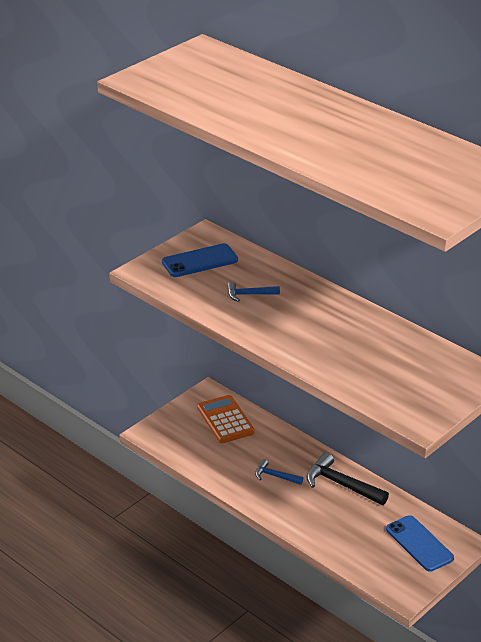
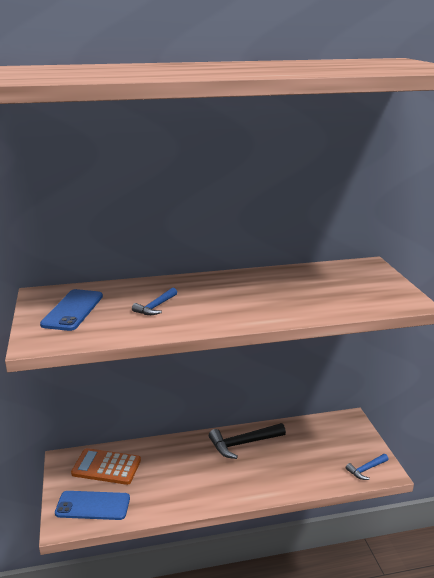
camera: 55 degrees left, 10 degrees down
blue hammer [255,459,303,485] -> blue hammer moved to [346,454,388,480]
blue phone [386,515,454,572] -> blue phone moved to [55,491,130,520]

